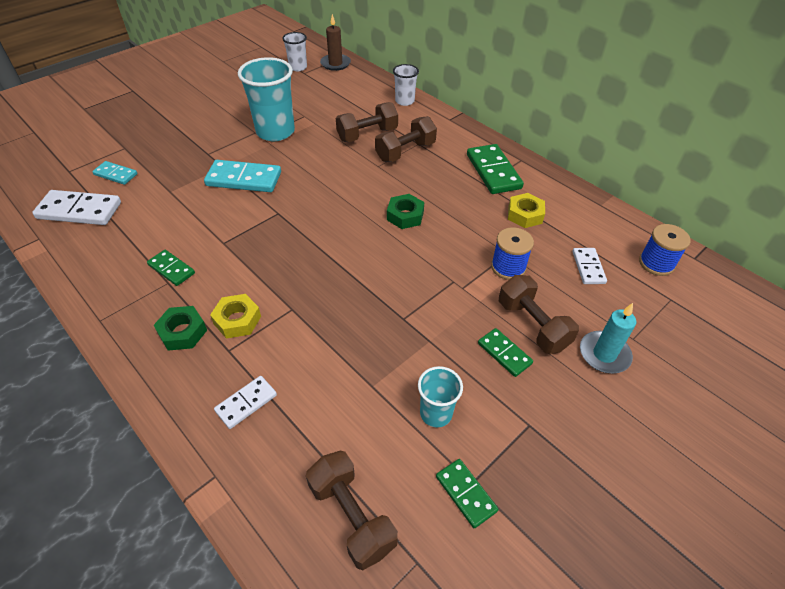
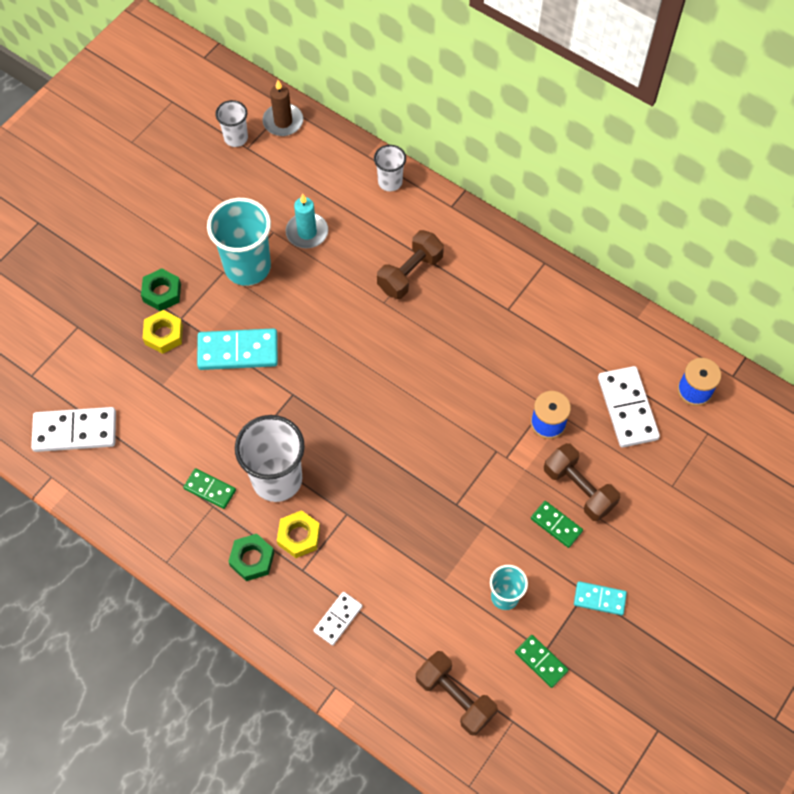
camera: 10 degrees left, 15 degrees up
turquoise domino [92,161,137,185] -> turquoise domino moved to [574,581,627,615]
brown dumbbell [336,102,398,142] -> none
green nut [387,194,424,229] -> green nut moved to [141,268,181,311]
green domino [467,144,524,194] -> none
yellow nut [508,193,545,228] -> yellow nut moved to [143,310,183,354]
white domino [573,248,607,284] -> white domino [598,366,660,447], size x1.74
turquoise candle [580,303,636,374] -> turquoise candle moved to [286,194,328,248]
none -> white cup [235,415,305,502]

